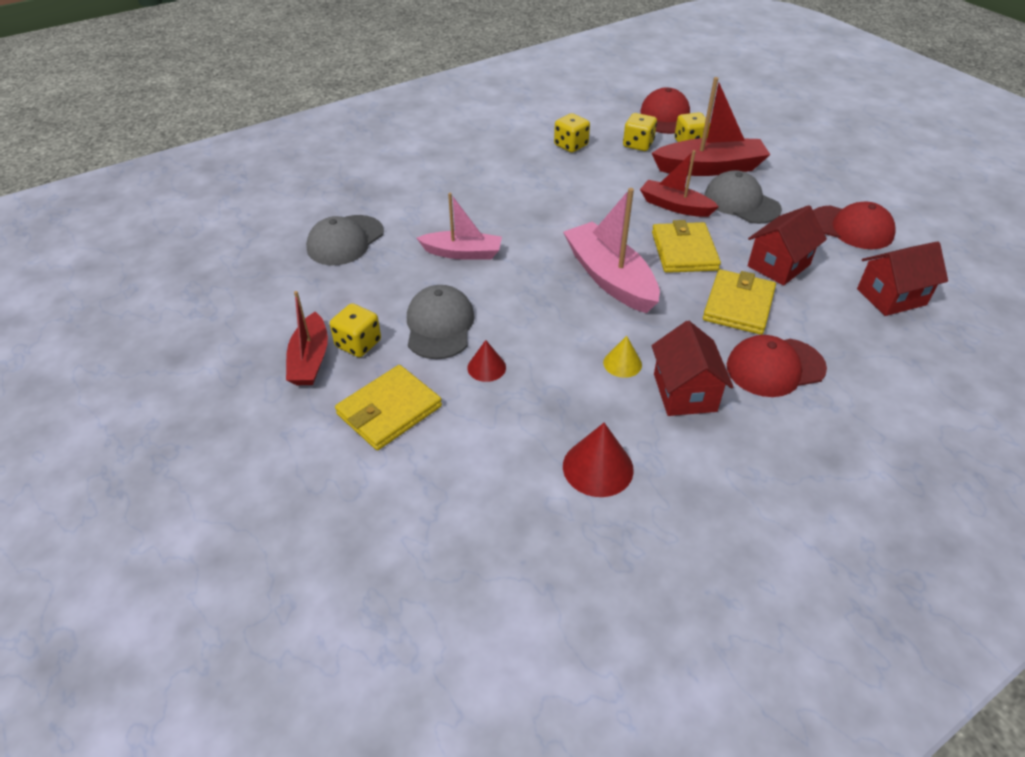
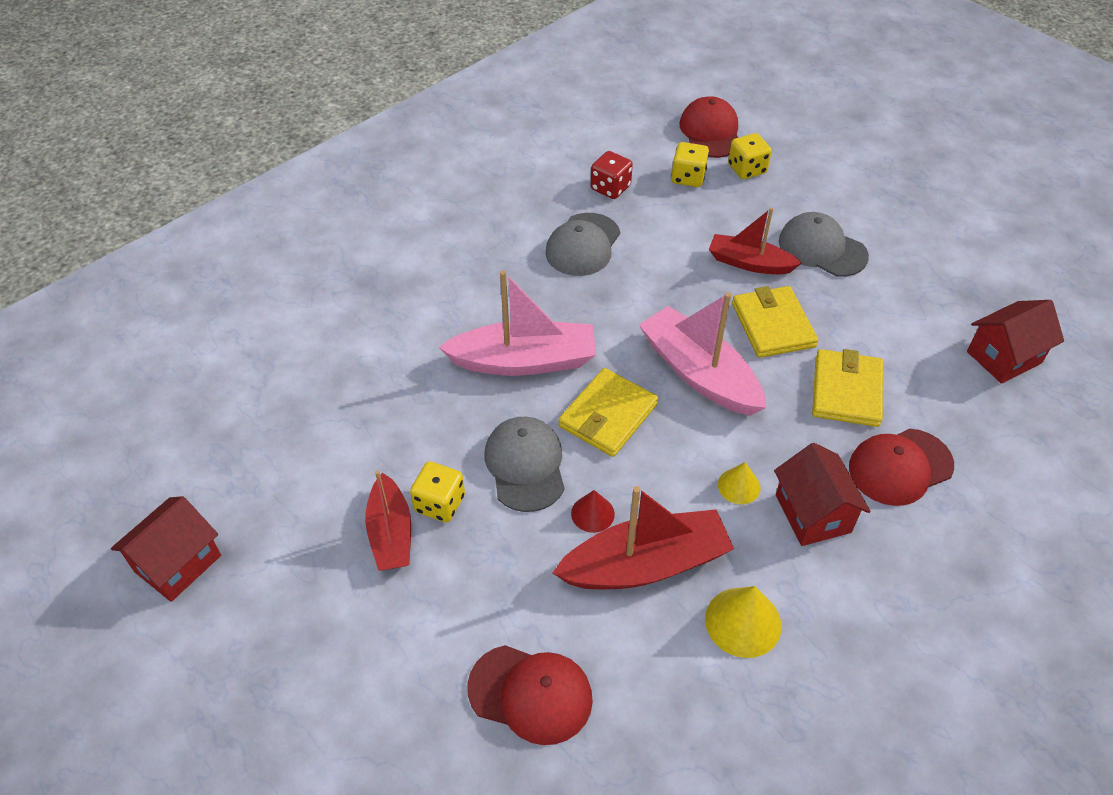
camera: 10 degrees left, 5 degrees up
grey cap [306,215,384,265] -> grey cap moved to [545,213,620,276]
yellow wallet [335,365,442,450] -> yellow wallet moved to [558,368,658,457]
pink boat [417,193,502,260] -> pink boat [438,270,596,376], size x1.55
yellow dice [554,113,590,153] -> red dice [591,151,633,199]
red cone [563,423,634,497] -> yellow cone [705,586,782,658]
red boat [652,77,770,176] -> red boat moved to [552,486,734,589]
red house [748,205,827,286] -> red house moved to [111,496,221,602]
red cap [813,201,896,249] -> red cap moved to [467,645,593,745]

